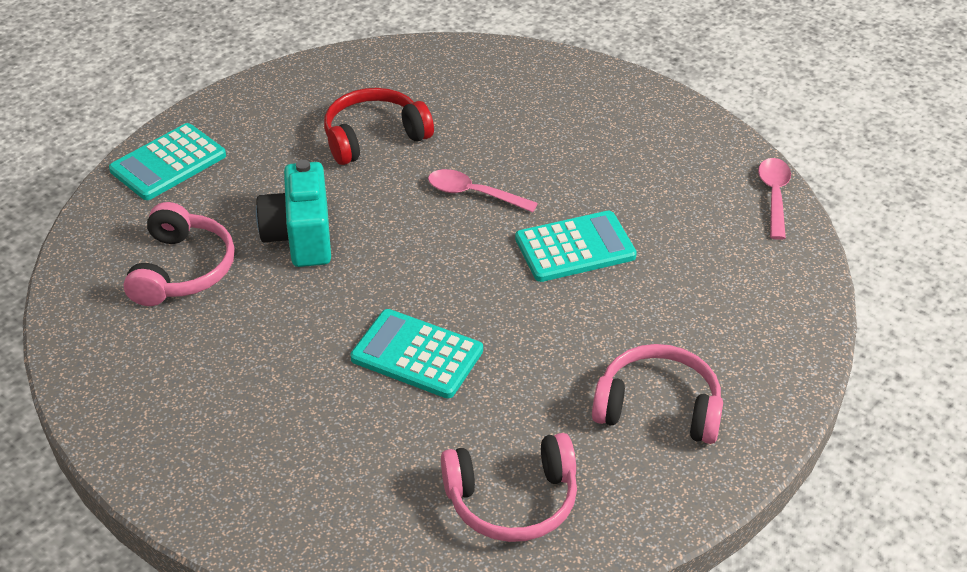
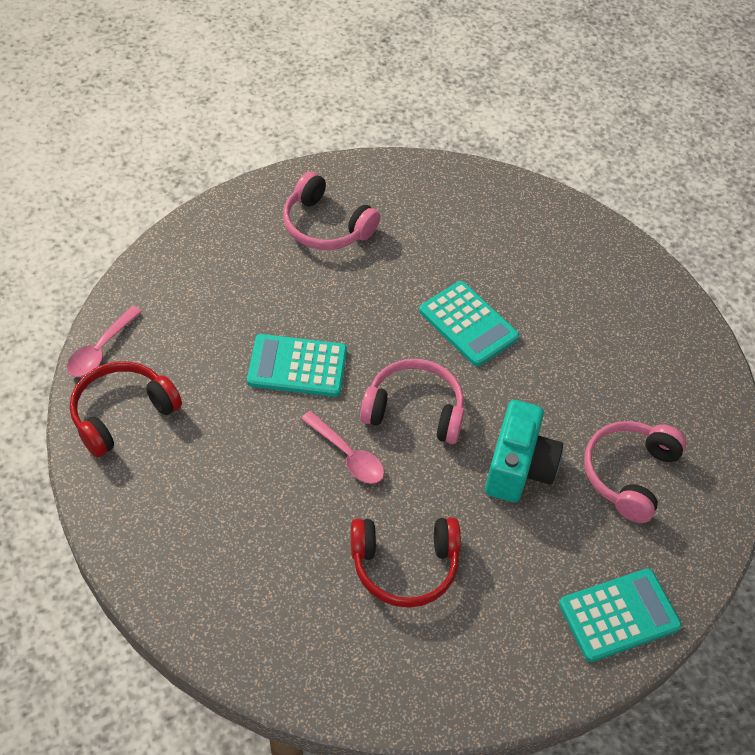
camera: 160 degrees left, 10 degrees up
pink headphones [441,433,577,542] -> pink headphones moved to [360,359,464,444]
none -> red headphones [70,361,182,457]

